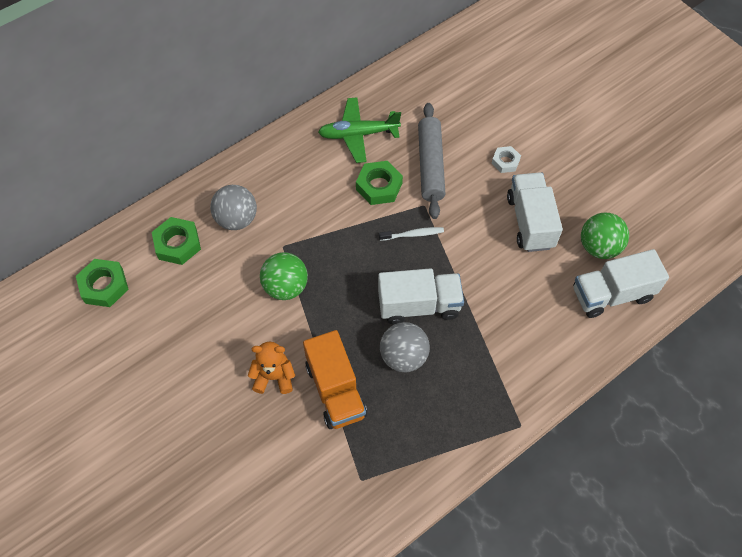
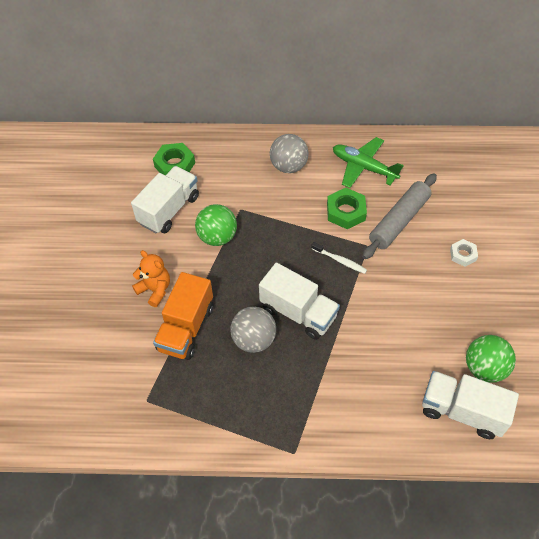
camera: 40 degrees right, 5 degrees down
green nut [76,259,129,307] -> none
grey ball [210,185,257,230] -> grey ball moved to [270,134,309,173]
white truck [507,172,563,252] -> white truck moved to [131,166,199,234]

